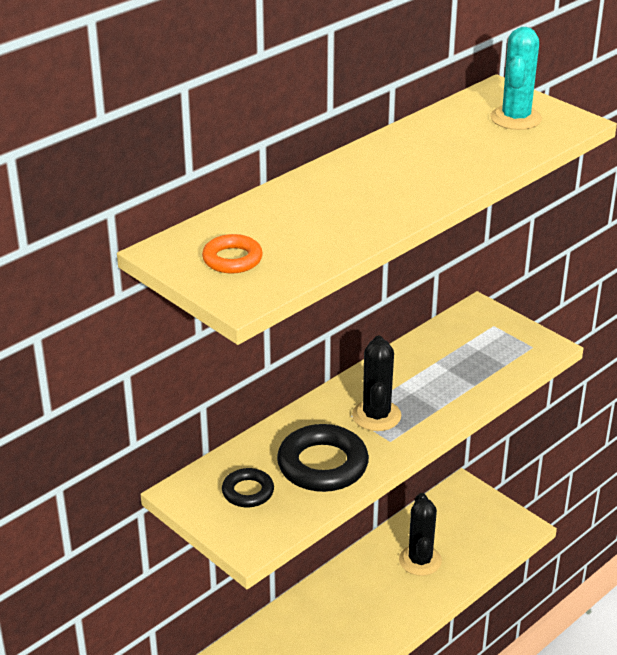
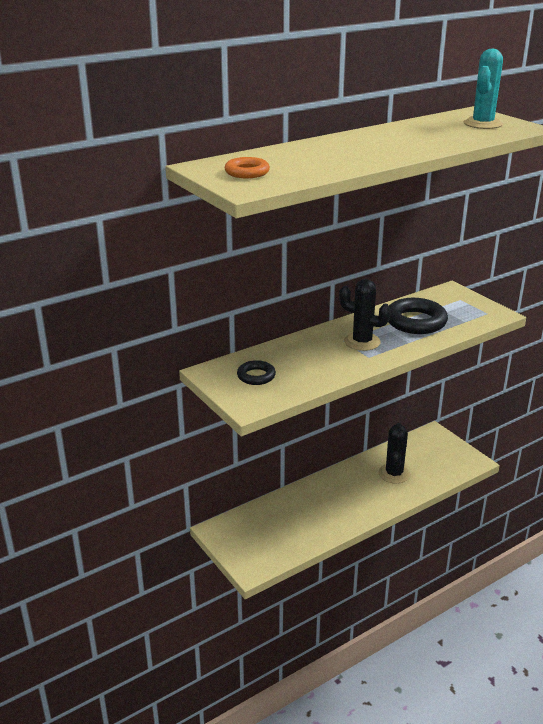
camera: 10 degrees right, 5 degrees down
black ring [277,424,369,492] -> black ring moved to [388,298,448,334]
black cactus [352,336,401,431] -> black cactus turned 75 degrees counterclockwise [339,279,391,351]

